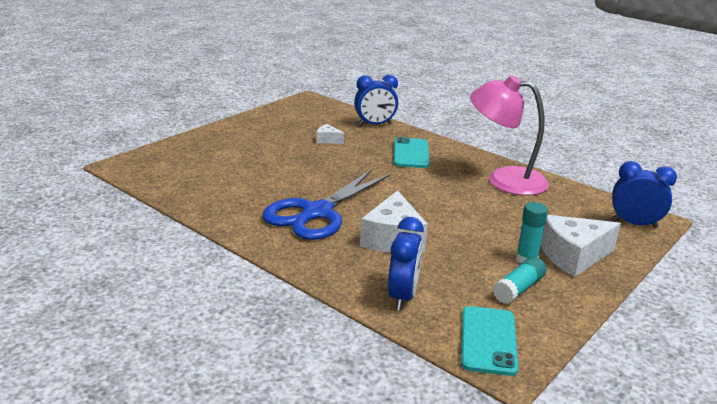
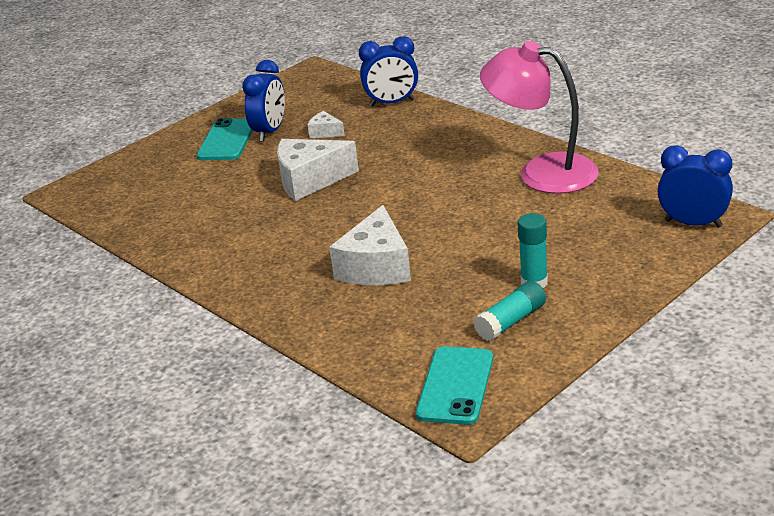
camera: 10 degrees right, 5 degrees up
blue scissors [262,169,391,240] -> none
blue clock [388,217,424,310] -> blue clock moved to [242,60,285,142]
turquoise phone [394,137,430,168] -> turquoise phone moved to [197,118,253,160]
white cheese [541,215,621,277] -> white cheese moved to [277,139,359,201]

